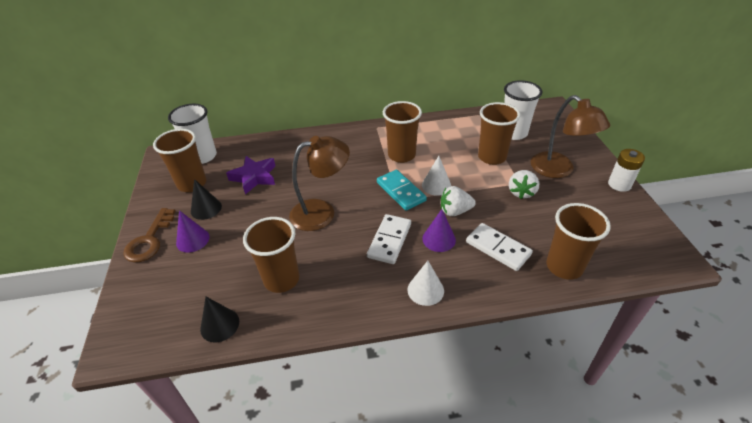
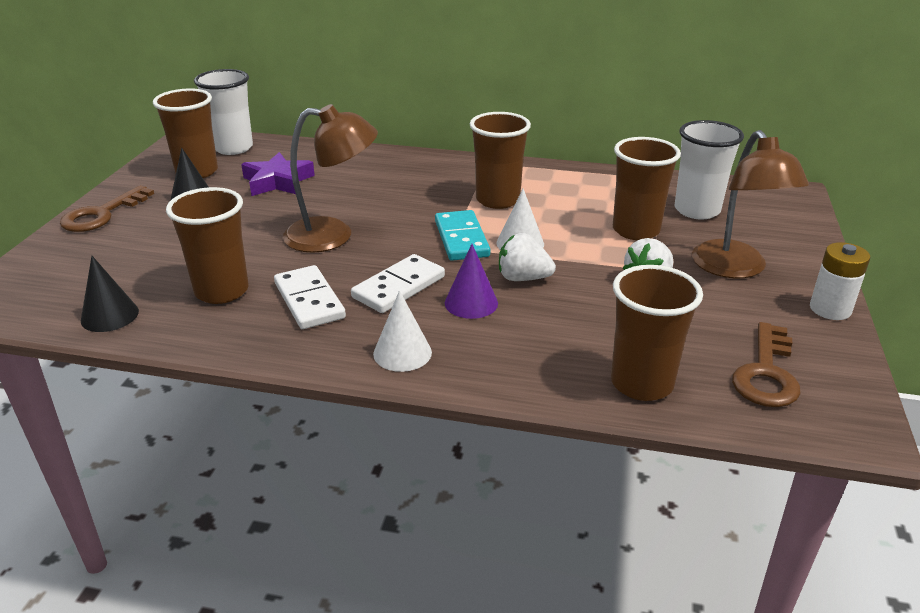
camera: 20 degrees right, 10 degrees down
purple cone [176,210,210,253] -> none
white domino [466,223,533,271] -> white domino moved to [274,265,346,329]
none -> brown key [732,322,801,407]

